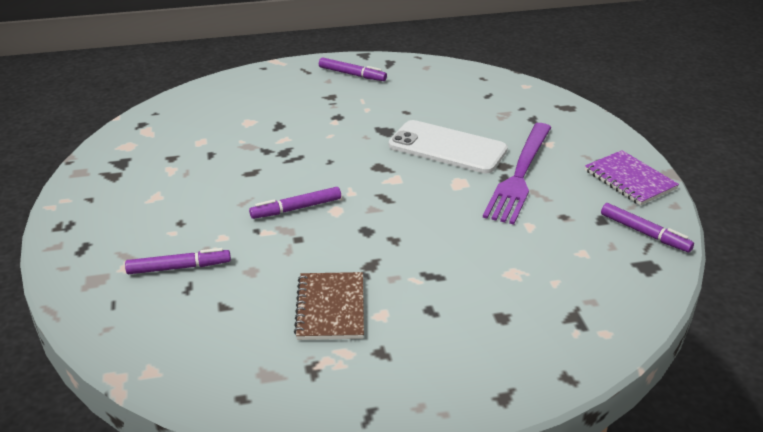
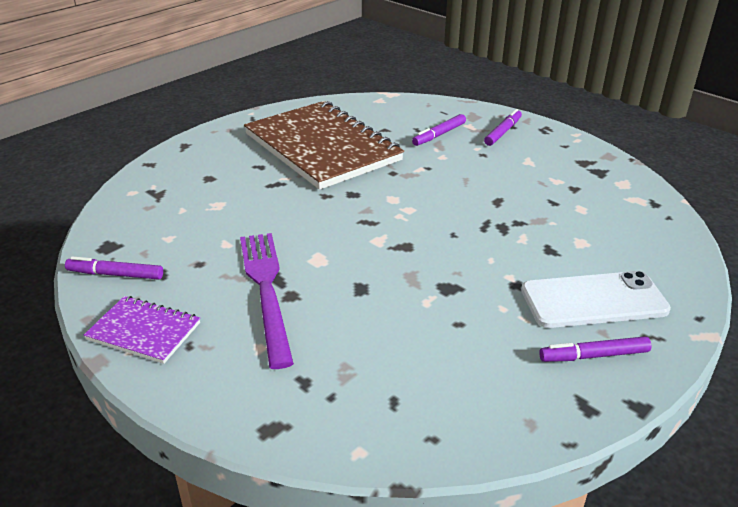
camera: 145 degrees right, 0 degrees up
purple marker [249,187,341,219] -> purple marker moved to [484,109,522,146]
brown notebook [294,272,364,340] -> brown notebook [244,101,404,190], size x2.17
white phone [389,120,508,173] -> white phone moved to [521,271,671,328]

